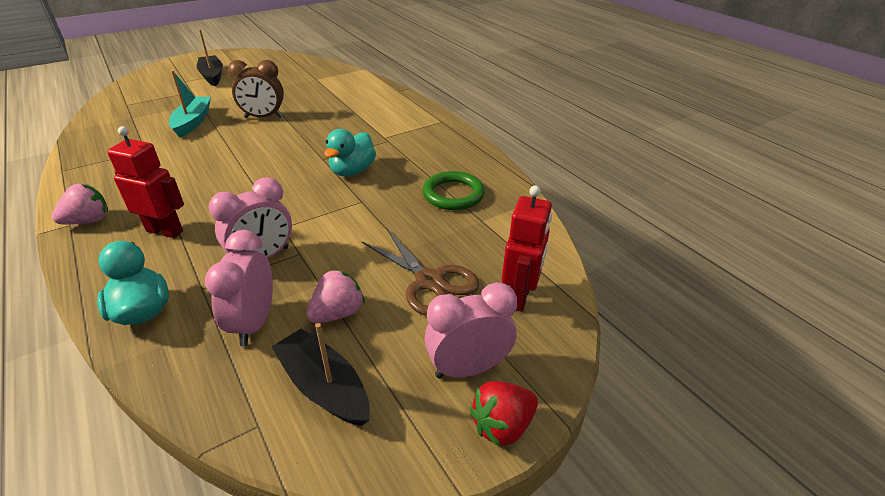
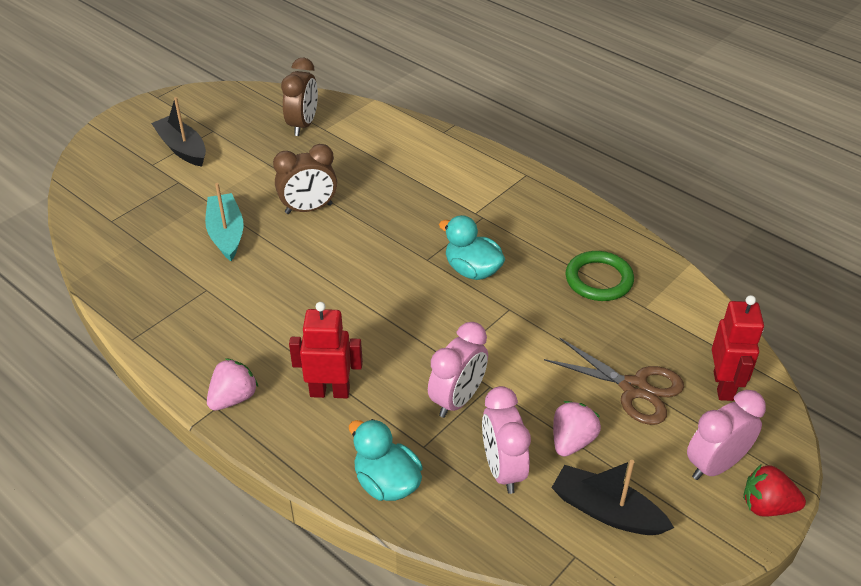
camera: 15 degrees left, 5 degrees up
turquoise duck [324,129,376,176] -> turquoise duck turned 120 degrees clockwise [439,215,505,280]
red strawberry [470,381,538,447] -> red strawberry turned 60 degrees clockwise [743,464,806,517]
none -> brown clock [281,58,318,136]

